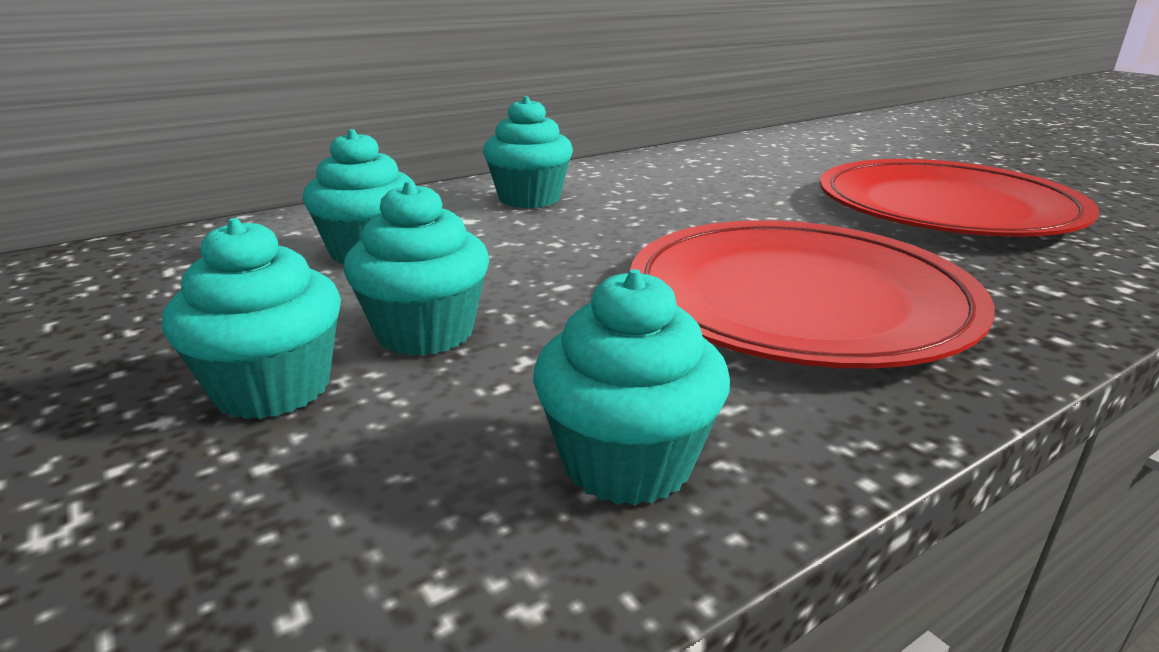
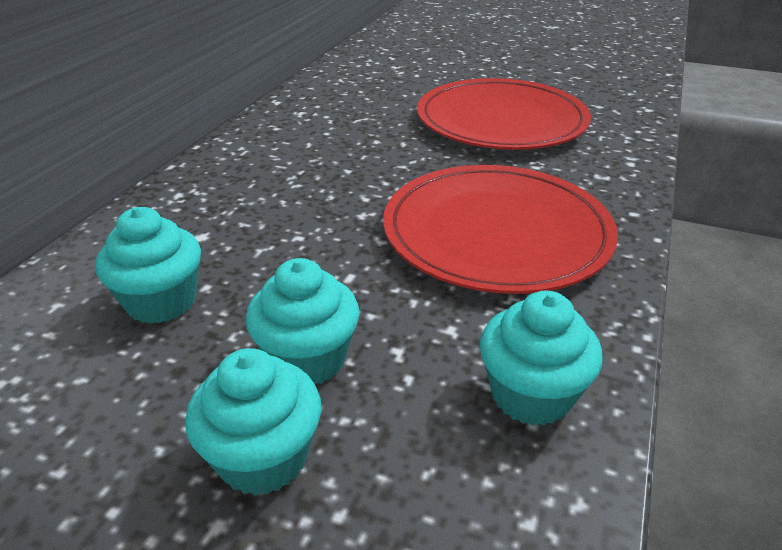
camera: 35 degrees left, 10 degrees up
turquoise cupcake [483,96,573,208] -> none

